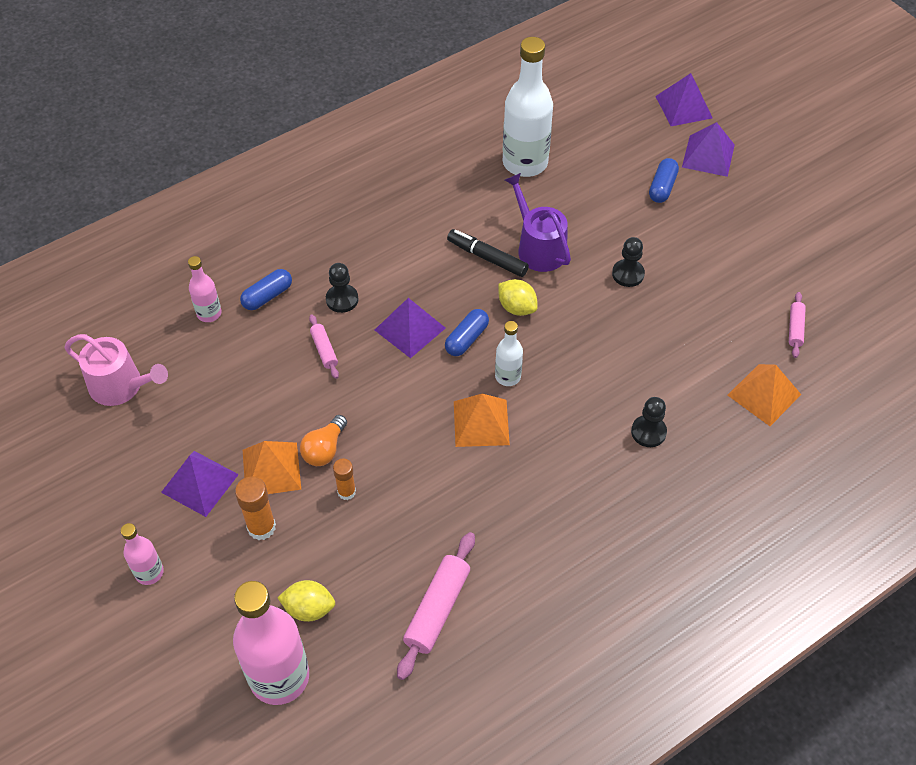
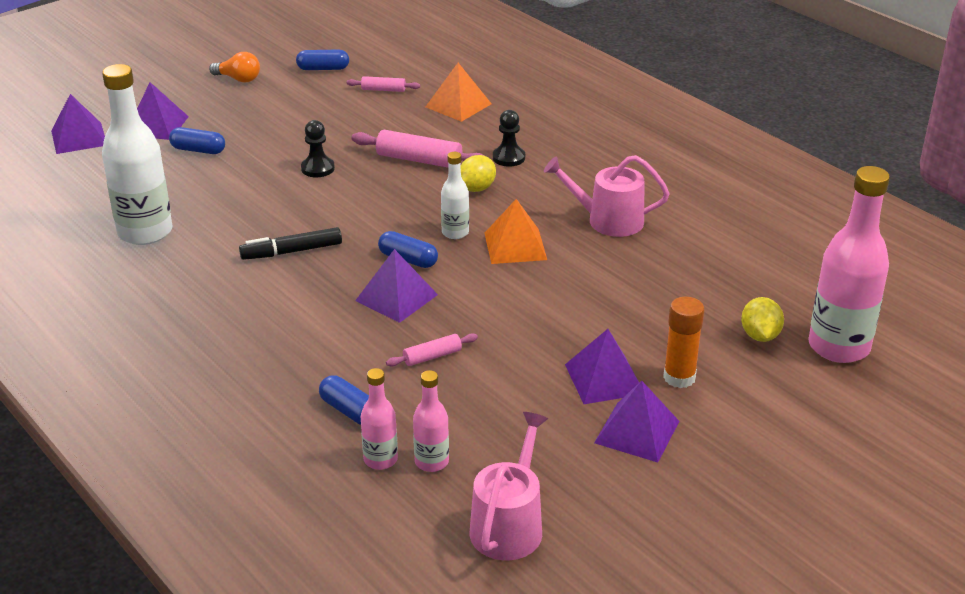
camera: 95 degrees left, 20 degrees down
pink bottle [121,523,164,585] -> pink bottle moved to [413,370,449,472]
orange pyramid [243,441,301,494] -> purple pyramid [565,329,639,404]
orange light bulb [300,415,347,466] -> orange light bulb moved to [209,52,260,83]
black pawn [326,263,359,313] -> none
orange glue stick [333,459,356,500] -> none
pink rolling pin [397,532,475,680] -> pink rolling pin moved to [351,130,484,168]
black marker [447,229,529,277] -> black marker turned 45 degrees clockwise [239,227,342,260]
yellow lemon [498,279,538,316] -> yellow lemon moved to [461,155,496,192]
purple watering can [505,173,571,272] -> none
none -> blue capsule [296,49,349,70]
none -> pink watering can [544,155,670,237]

